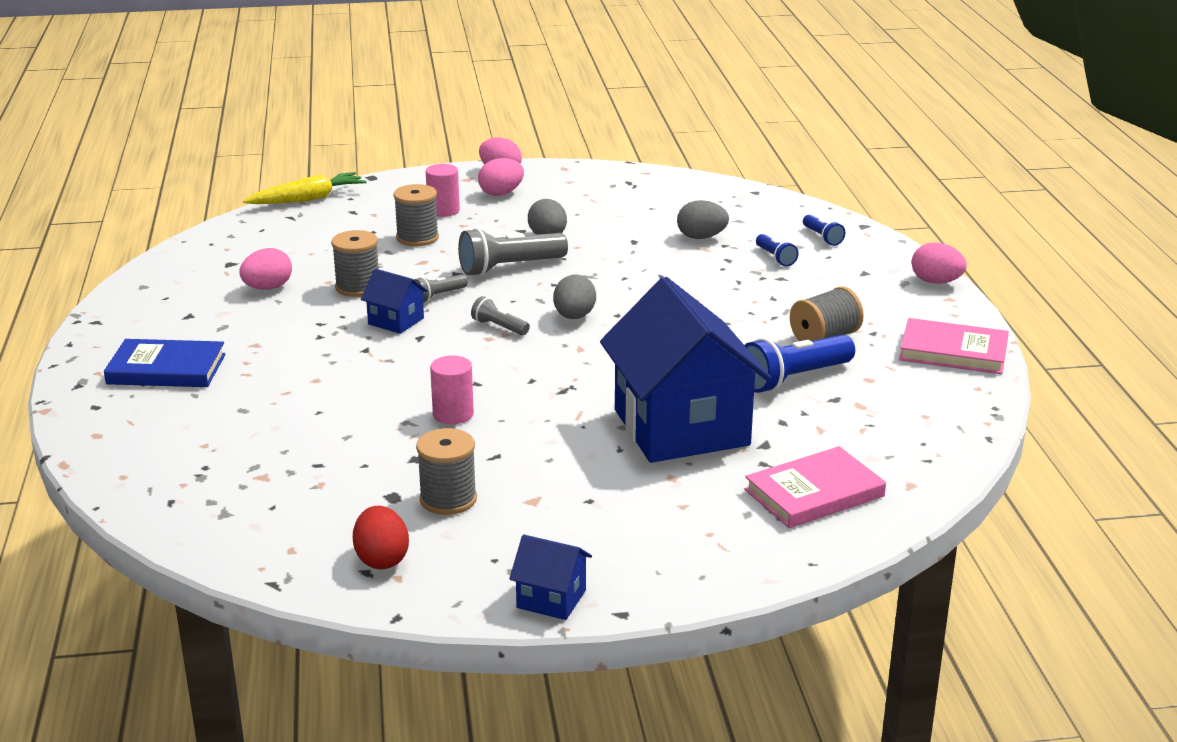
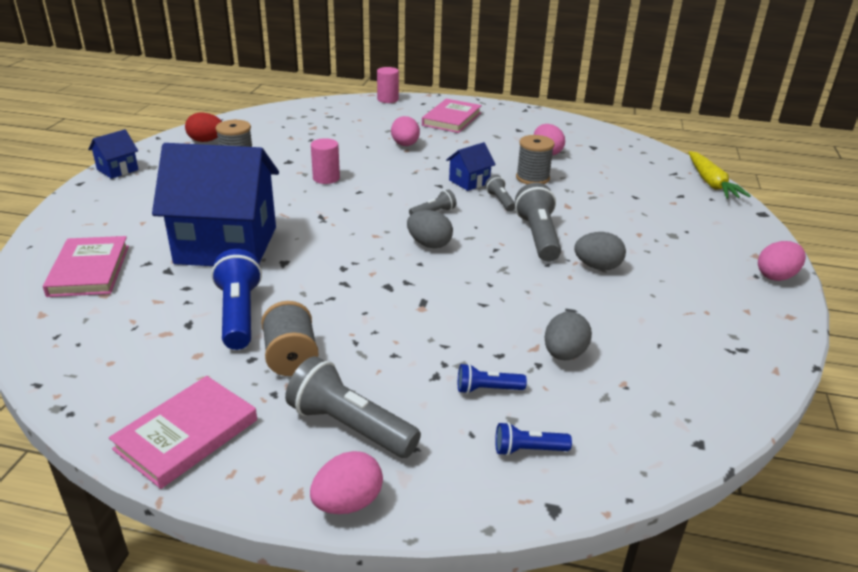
camera: 110 degrees right, 5 degrees up
blue book [104,339,226,387] -> pink book [422,99,482,133]
grey spool [393,184,439,246] -> none
pink cylinder [426,164,460,217] -> pink cylinder moved to [377,67,399,103]
pink egg [478,158,524,196] -> pink egg moved to [391,116,420,146]
none -> grey flashlight [285,356,421,458]

